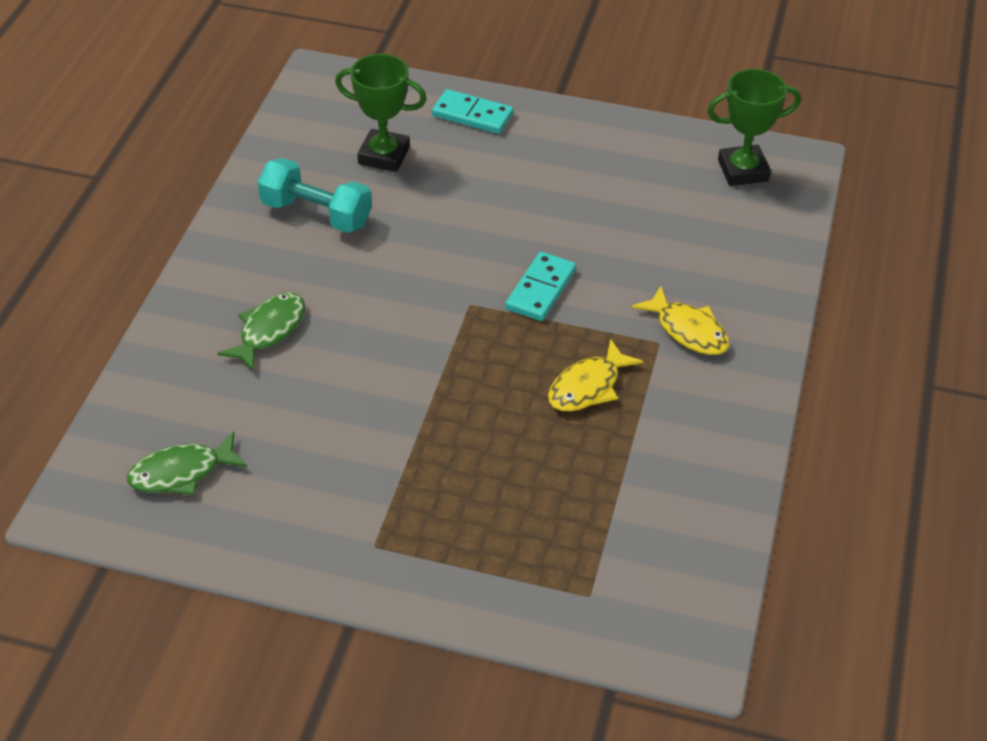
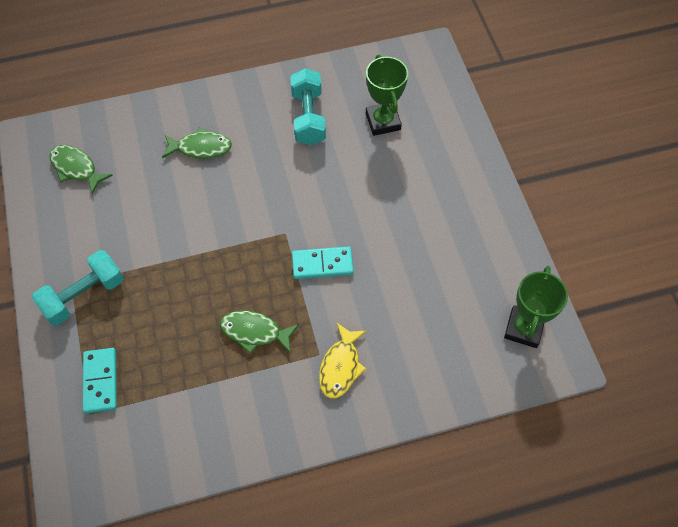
camera: 60 degrees right, 15 degrees up
turquoise domino [432,89,513,134] -> turquoise domino moved to [83,348,117,414]
yellow fish [548,339,644,411] -> green fish [220,311,299,354]
green trophy [707,69,801,186] -> green trophy turned 60 degrees clockwise [504,266,568,348]
none -> turquoise dumbbell [32,250,124,326]

